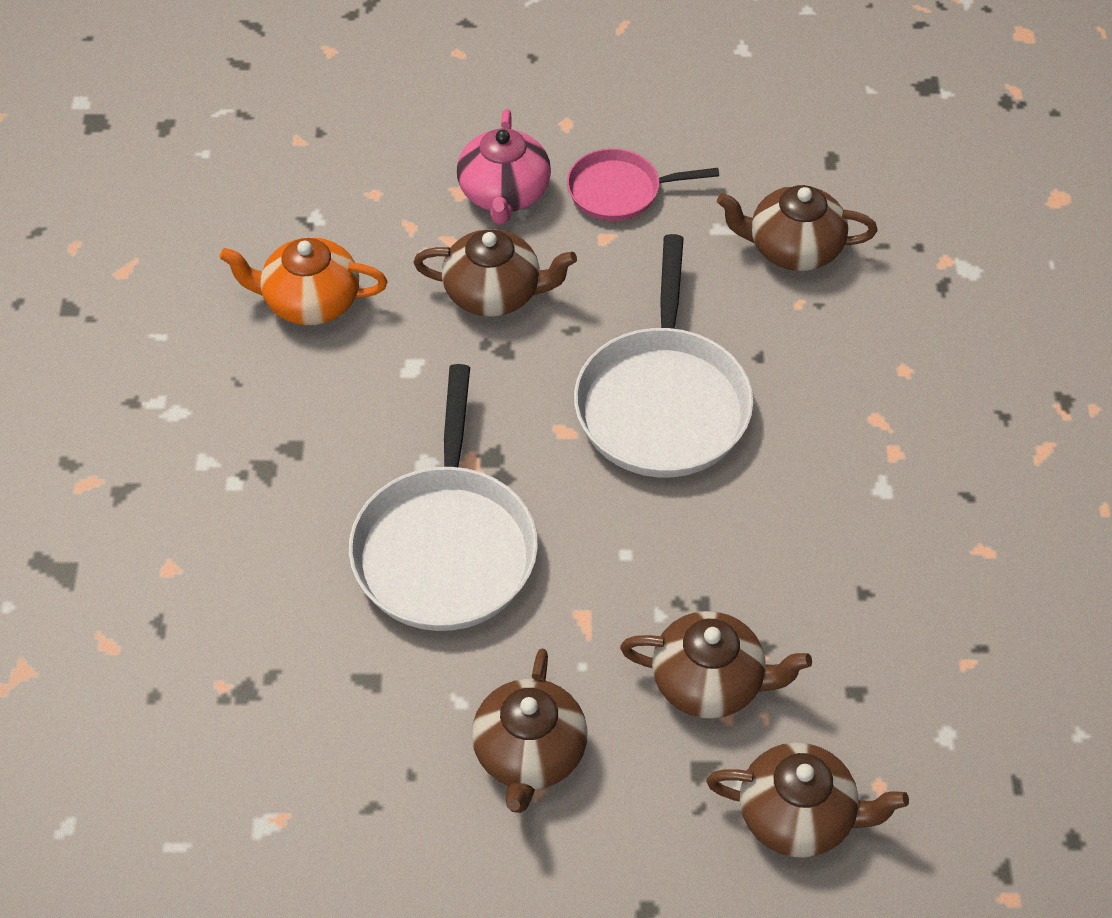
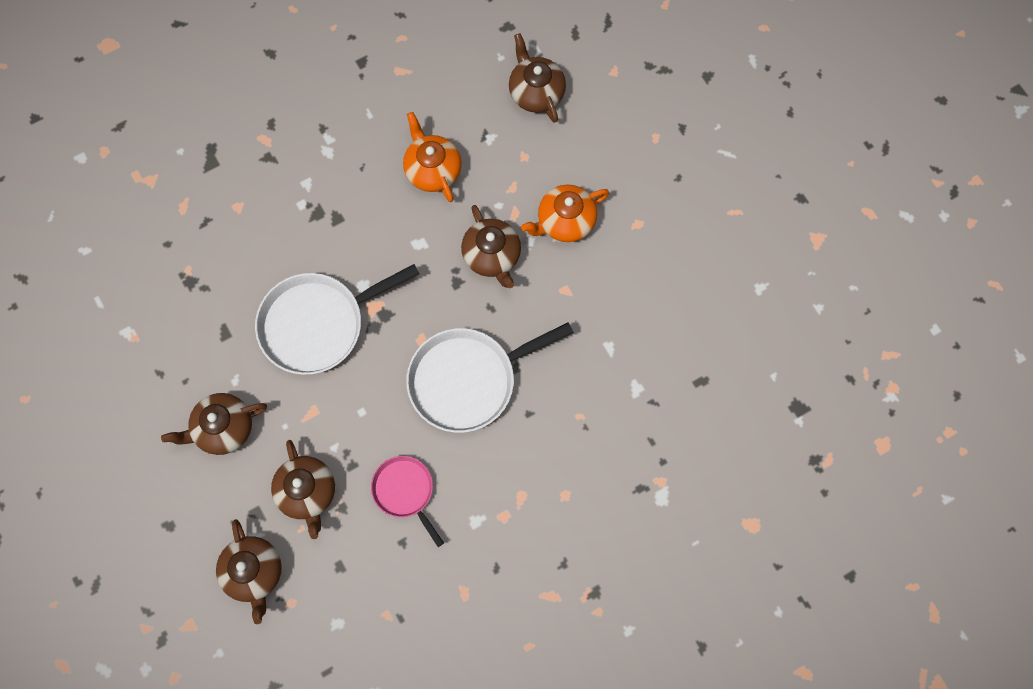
camera: 60 degrees right, 20 degrees up
pink teapot [457,109,551,224] -> orange teapot [521,185,609,242]
pink pan [567,148,719,221] -> pink pan moved to [371,456,444,547]
brown teapot [717,185,877,271] -> brown teapot moved to [509,33,566,123]

